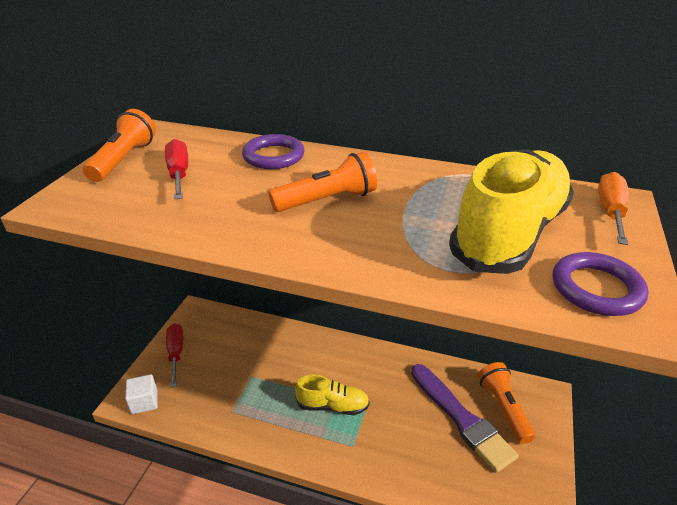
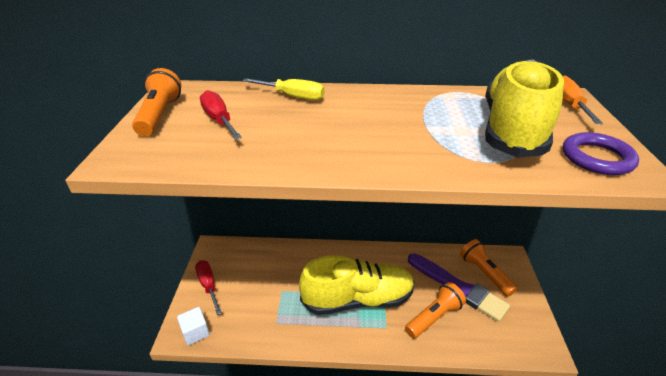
camera: 15 degrees left, 0 degrees up
purple ring [242,134,304,169] -> yellow screwdriver [242,78,325,100]
orange flashlight [268,152,377,212] -> orange flashlight moved to [405,282,466,339]
yellow shoe [295,374,370,415] -> yellow shoe [299,255,415,315], size x1.87

